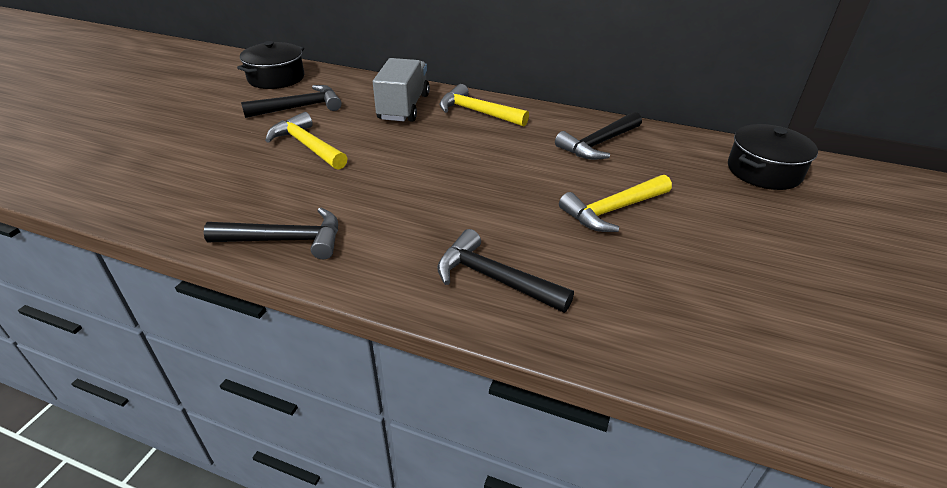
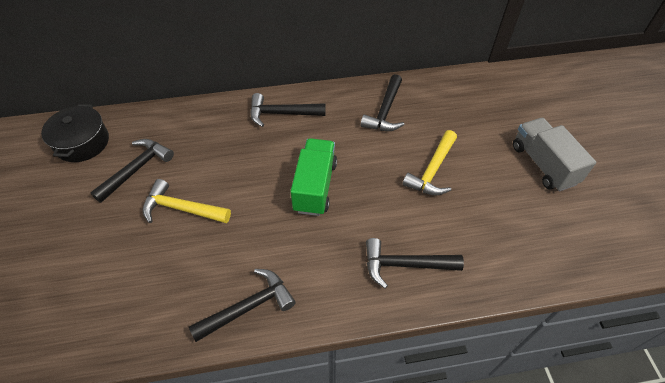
camera: 30 degrees left, 15 degrees up
grey truck [373,58,430,122] -> grey truck moved to [513,118,596,191]
yellow hammer [440,84,529,126] -> black hammer [250,93,326,127]
black pot [728,124,818,190] -> none
none -> green truck [290,138,337,216]

